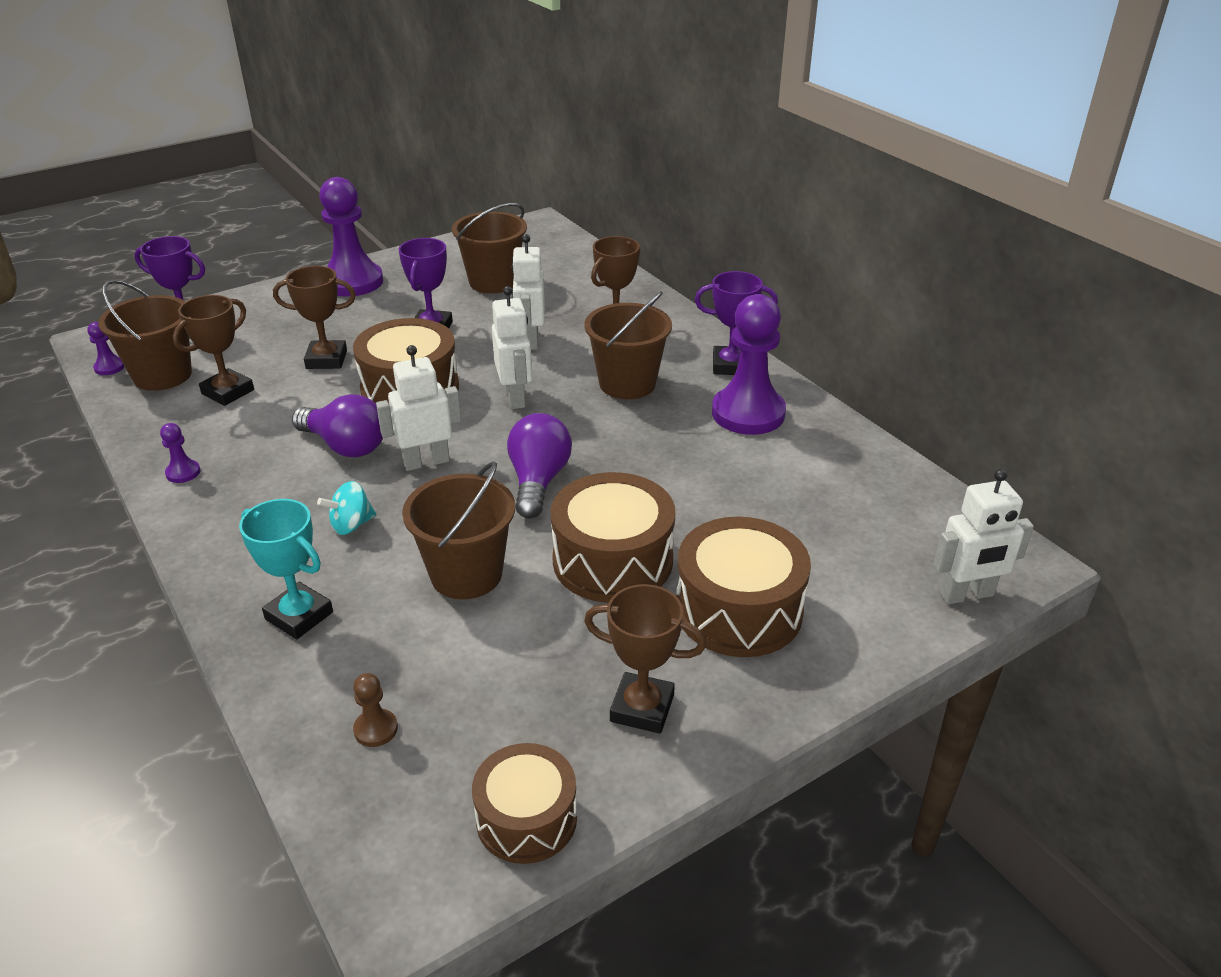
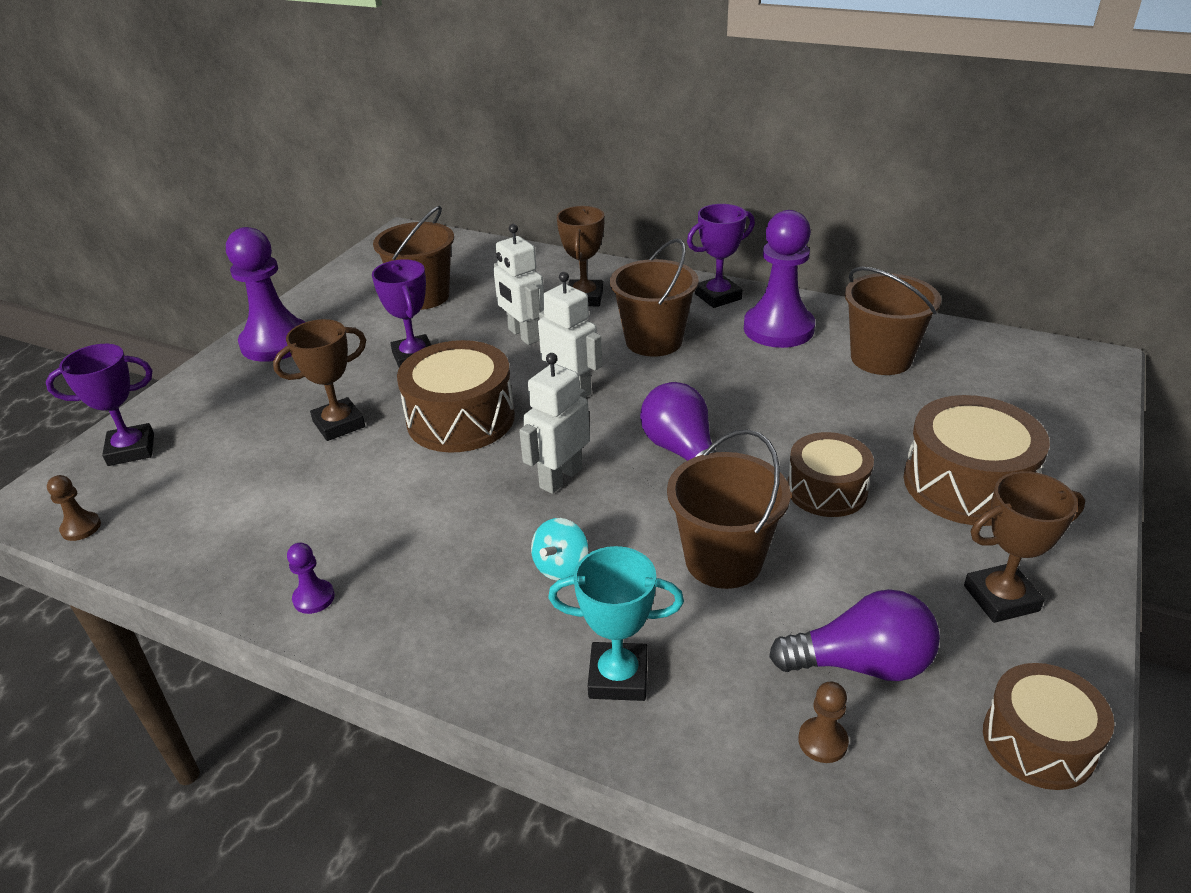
camera: 30 degrees left, 0 degrees up
purple pawn [87,322,125,375] -> brown pawn [47,475,101,541]
brown bucket [98,280,192,391] -> brown bucket moved to [845,267,941,375]
brown trophy [173,295,254,406] -> none
purple light bulb [292,394,383,457] -> purple light bulb moved to [769,589,940,681]
brown drum [551,472,675,603] -> brown drum [787,432,874,517], size x0.65
white robot [933,469,1034,604] -> none

